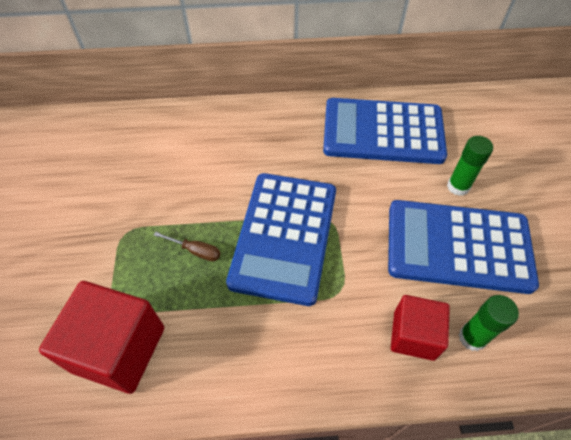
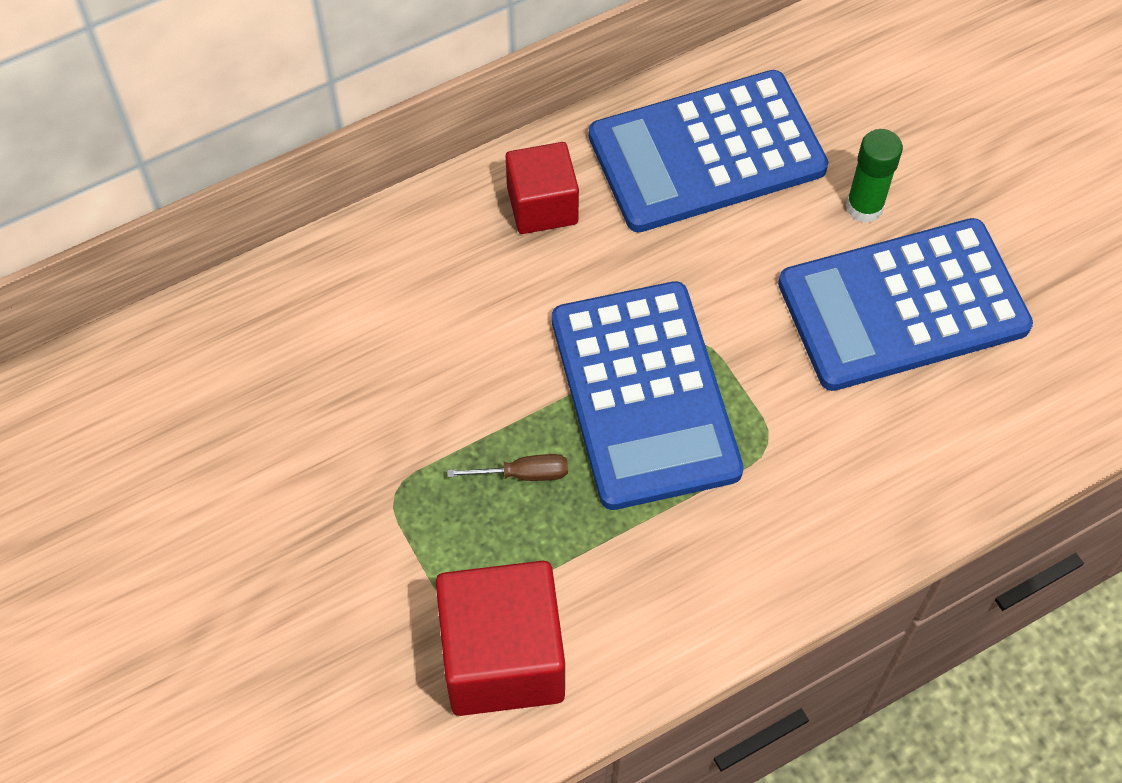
camera: 25 degrees left, 5 degrees up
red cube [391,295,450,361] -> red cube moved to [506,142,579,234]
green glue stick [459,295,519,351] -> none

